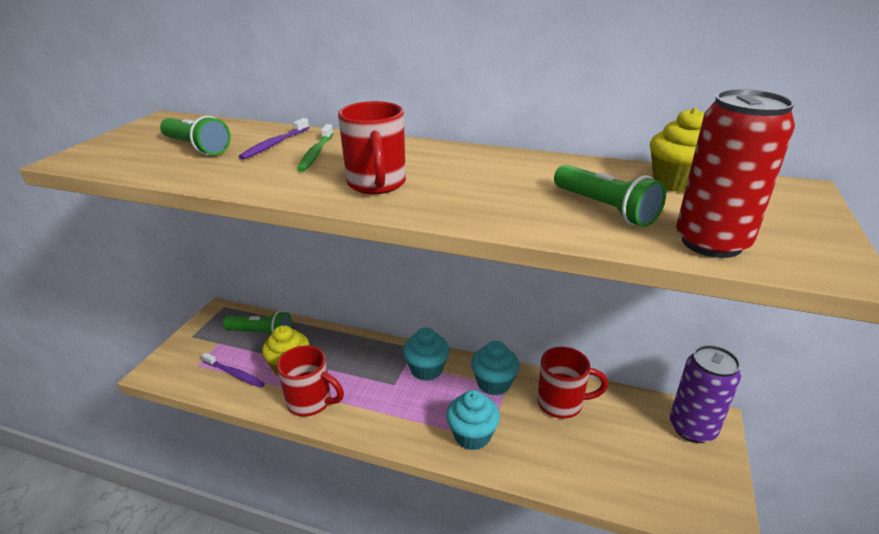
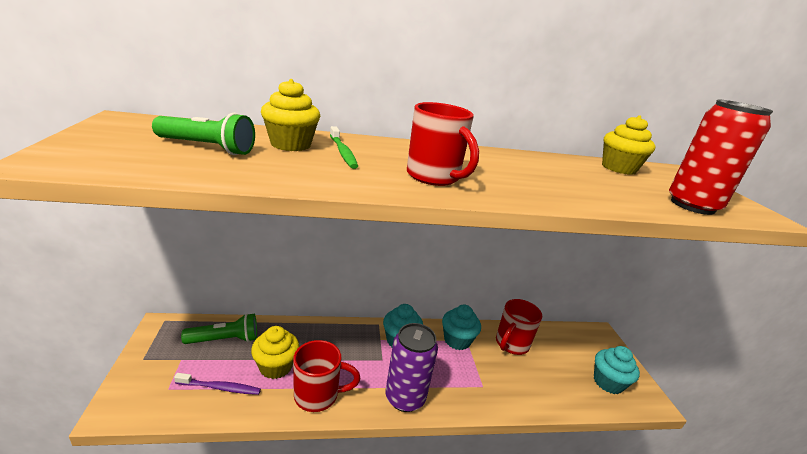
camera: 30 degrees left, 5 degrees down
purple toothbrush [239,118,309,160] -> yellow cupcake [261,79,320,151]
turquoise cupcake [446,390,500,450] -> turquoise cupcake moved to [594,346,640,394]
red mug [537,347,608,419] -> red mug turned 150 degrees clockwise [496,299,542,355]
green flashlight [554,165,666,227] -> none
purple can [670,345,741,443] -> purple can moved to [385,323,438,412]

